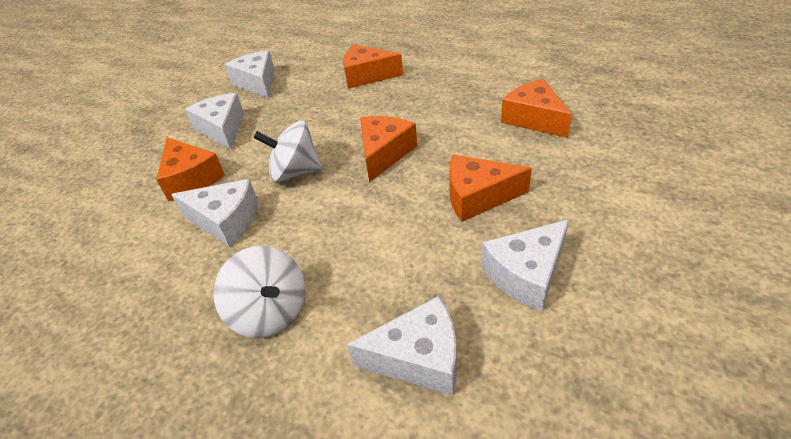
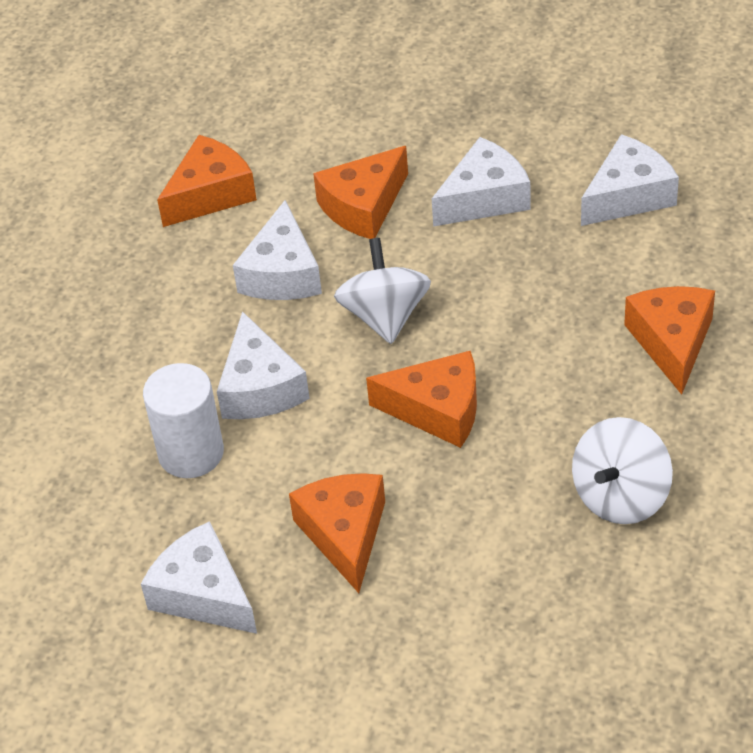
camera: 80 degrees right, 5 degrees up
white spinning top [214,246,305,338] -> white spinning top moved to [572,417,673,524]
white cheese [346,296,457,396] -> white cheese moved to [217,311,310,419]
orange cheese [501,79,572,138] -> orange cheese moved to [157,135,257,227]
none -> white cylinder [143,363,224,478]

